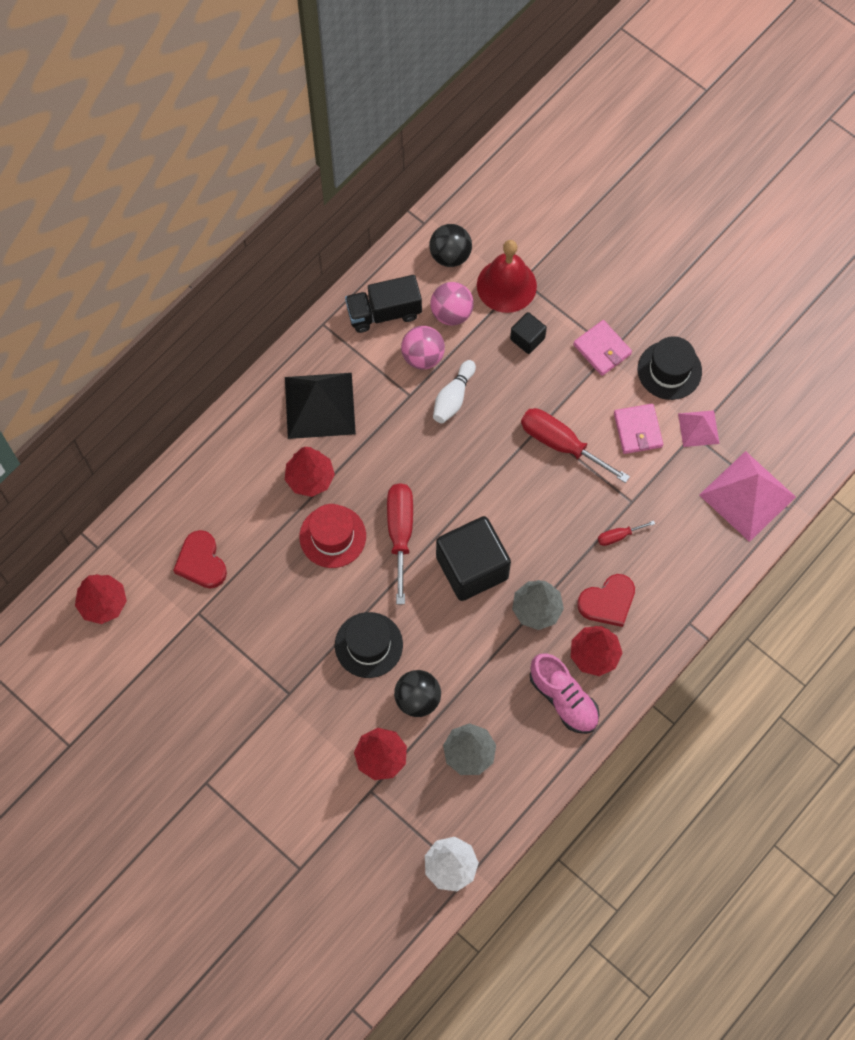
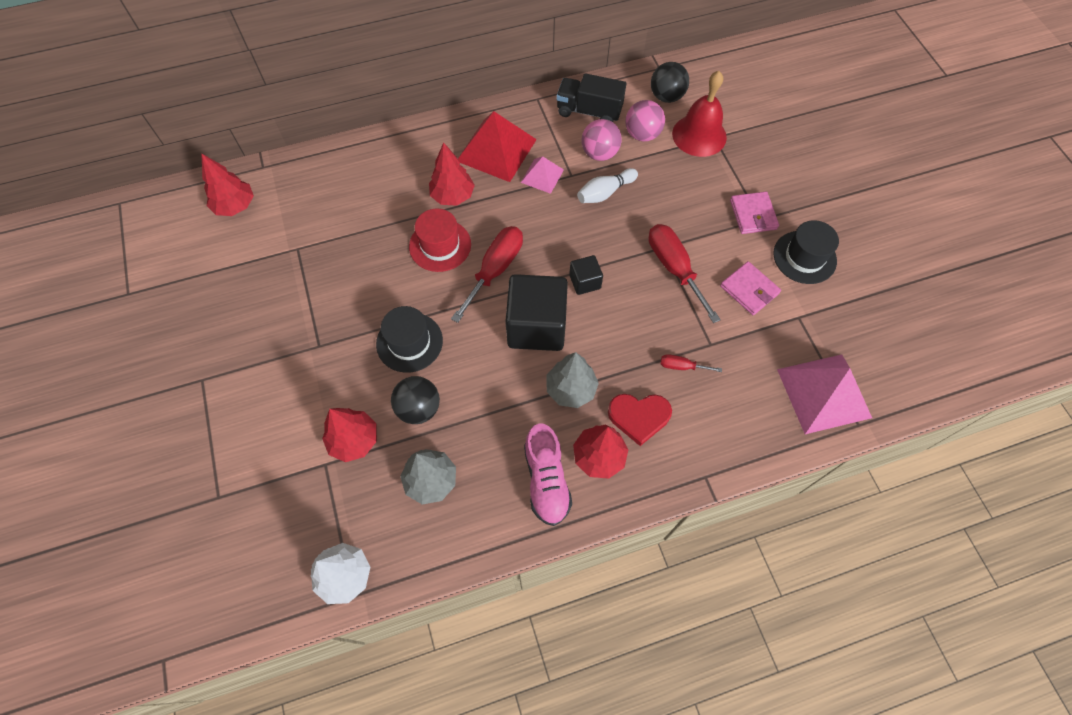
camera: 30 degrees right, 5 degrees down
red heart [173,530,227,589] -> none
black pyramid [285,373,356,439] -> red pyramid [458,111,537,182]
black cube [510,312,547,354] -> black cube moved to [569,255,603,295]
pink wallet [614,404,663,454] -> pink wallet turned 60 degrees counterclockwise [720,261,781,315]
pink pyramid [678,410,719,447] -> pink pyramid moved to [521,156,564,194]

